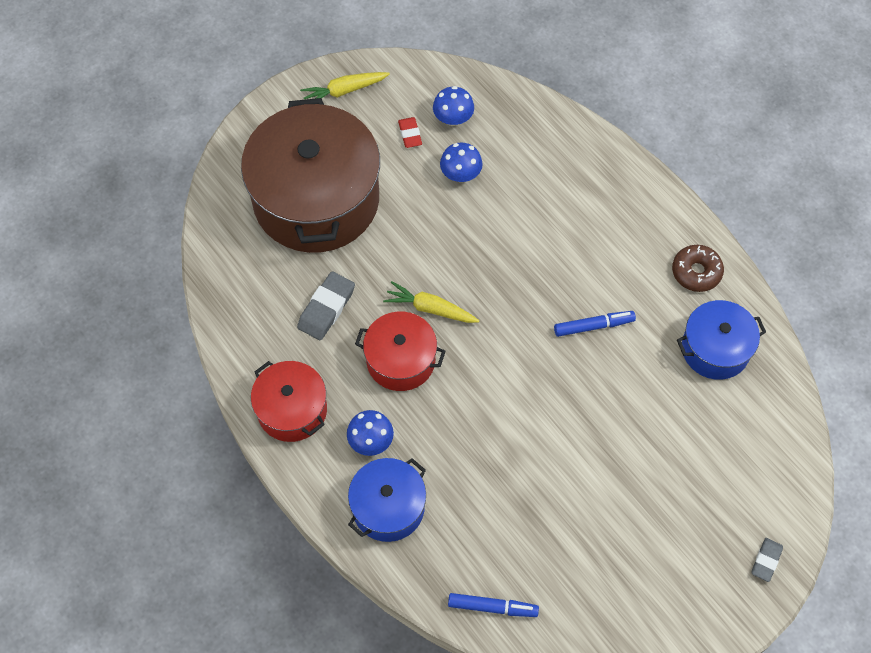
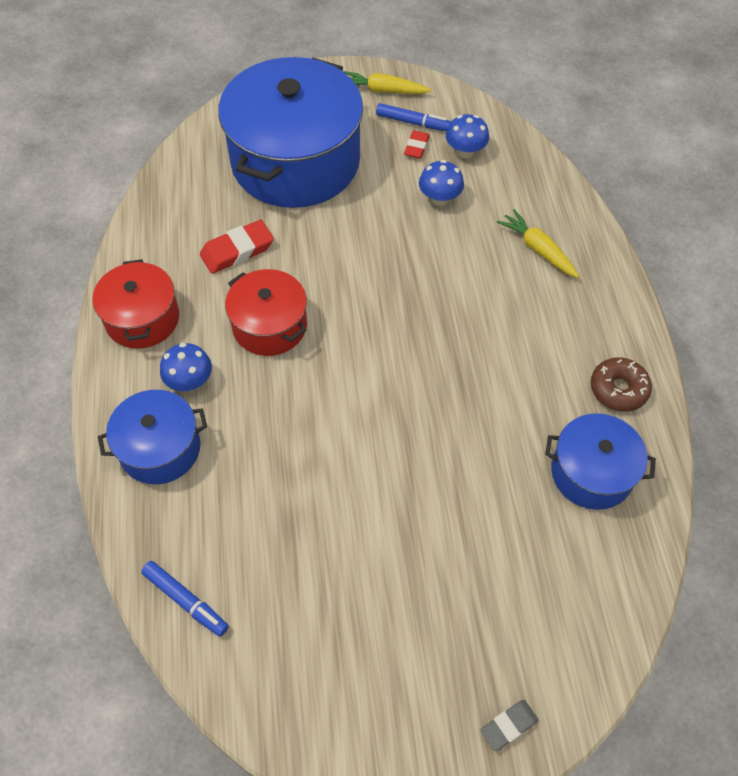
camera: 30 degrees right, 5 degrees down
brown pot [241,98,380,253] -> blue pot [218,57,363,208]
grey eraser [297,271,355,340] -> red eraser [200,220,274,274]
yellow carrot [383,281,480,323] -> yellow carrot moved to [497,209,580,278]
blue marker [554,311,636,337] -> blue marker moved to [376,103,451,131]

